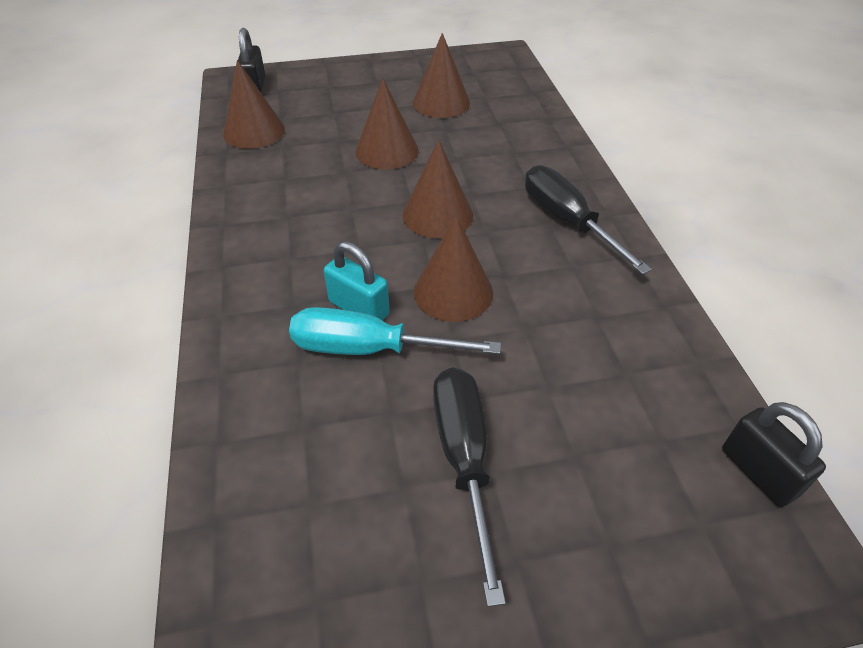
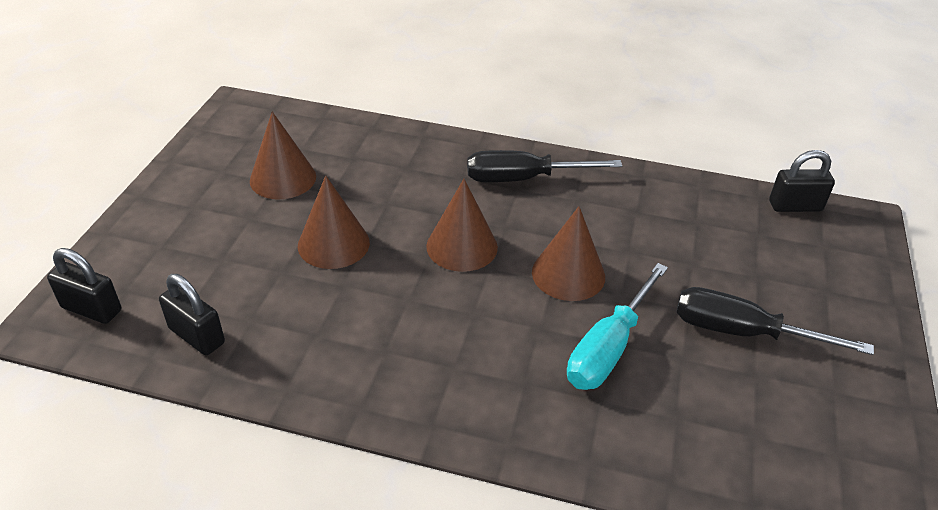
camera: 65 degrees left, 5 degrees down
brown cone [223,60,285,149] -> black padlock [159,274,225,355]
turquoise padlock [324,241,390,320] -> none

